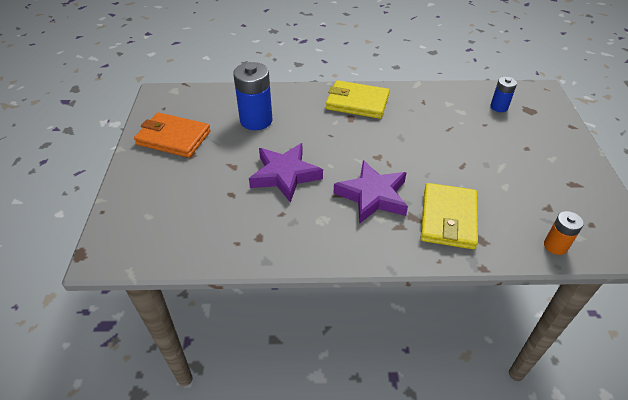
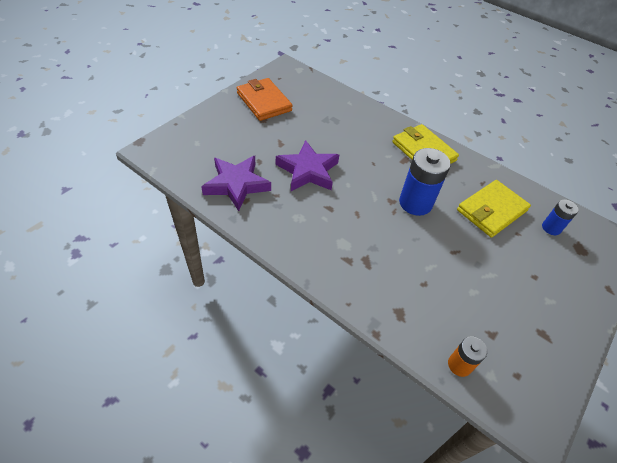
camera: 35 degrees right, 5 degrees up
blue battery [233,62,273,130] -> blue battery moved to [399,148,451,216]
purple star [334,160,408,224] -> purple star moved to [201,156,271,211]
yellow wallet [421,183,478,249] -> yellow wallet moved to [457,180,531,237]

